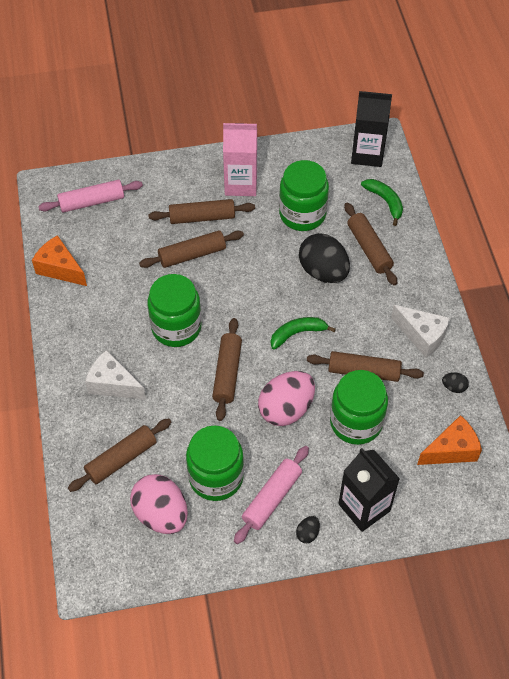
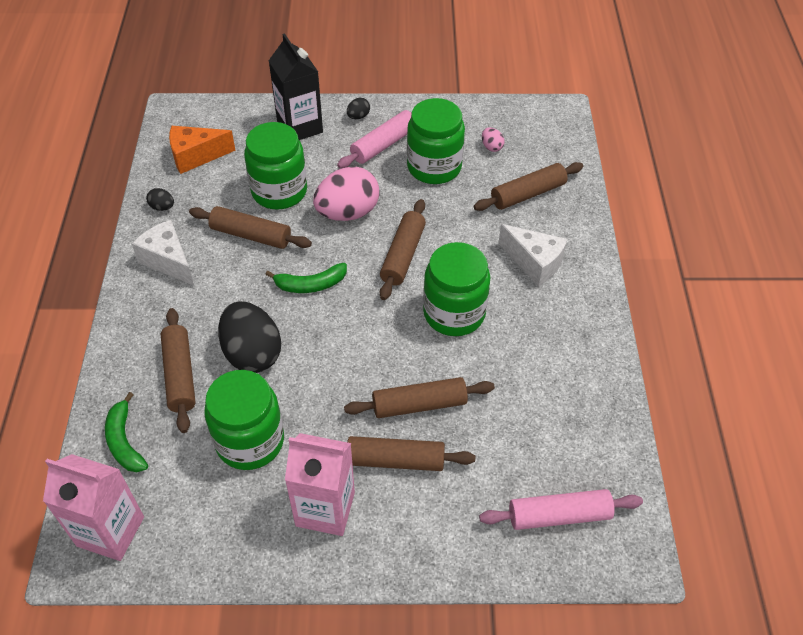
camera: 170 degrees left, 5 degrees down
orange cheese [32,235,87,286] -> none
pink egg [130,474,188,534] -> pink egg [482,127,505,152], size x0.43
black carton [351,91,392,167] -> pink carton [43,454,144,561]

